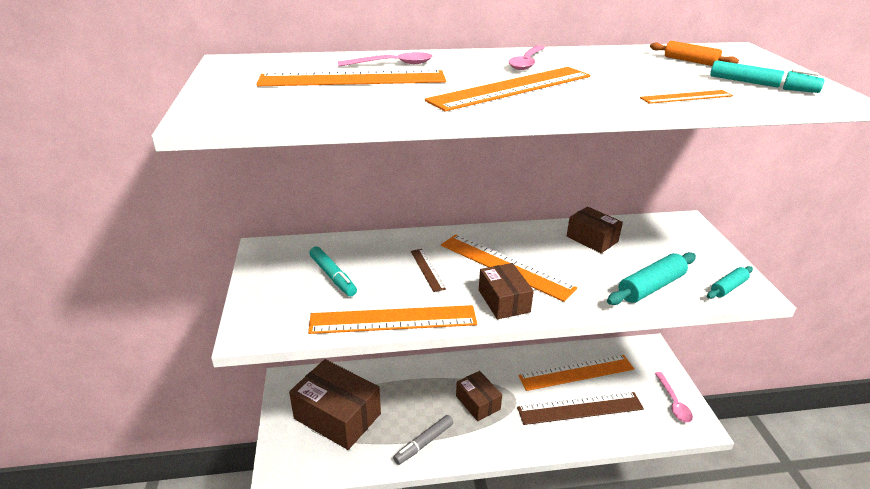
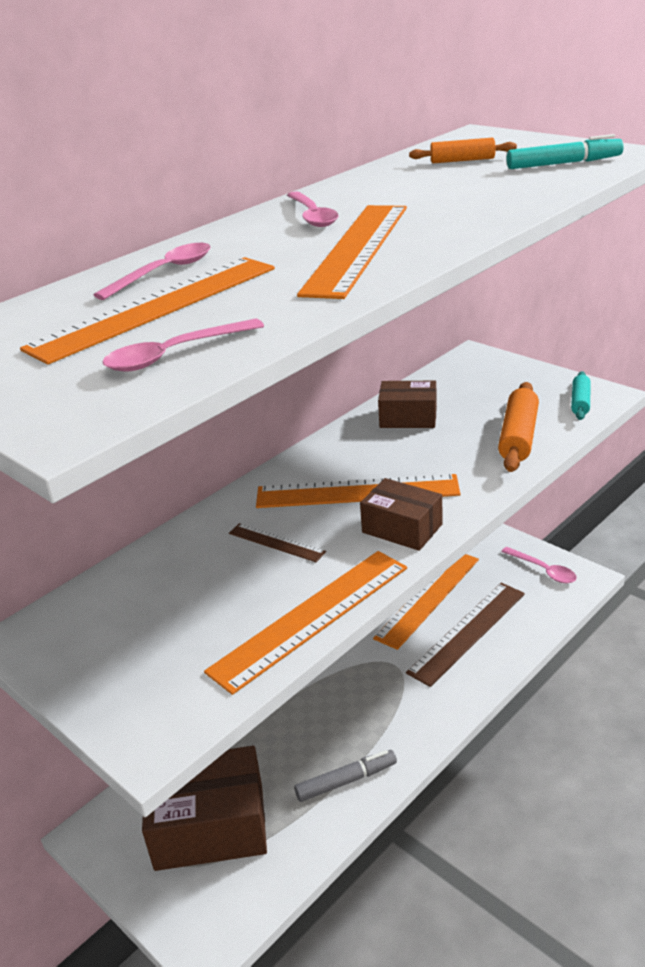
camera: 35 degrees left, 0 degrees up
turquoise marker [309,246,357,296] -> none
grey marker [393,415,453,465] -> grey marker turned 120 degrees counterclockwise [294,750,397,802]
brown box [456,371,502,421] -> none
turquoise rolling pin [607,252,696,305] -> orange rolling pin [498,382,539,472]
orange ruler [640,90,733,104] -> none
none -> pink spoon [103,319,264,372]

